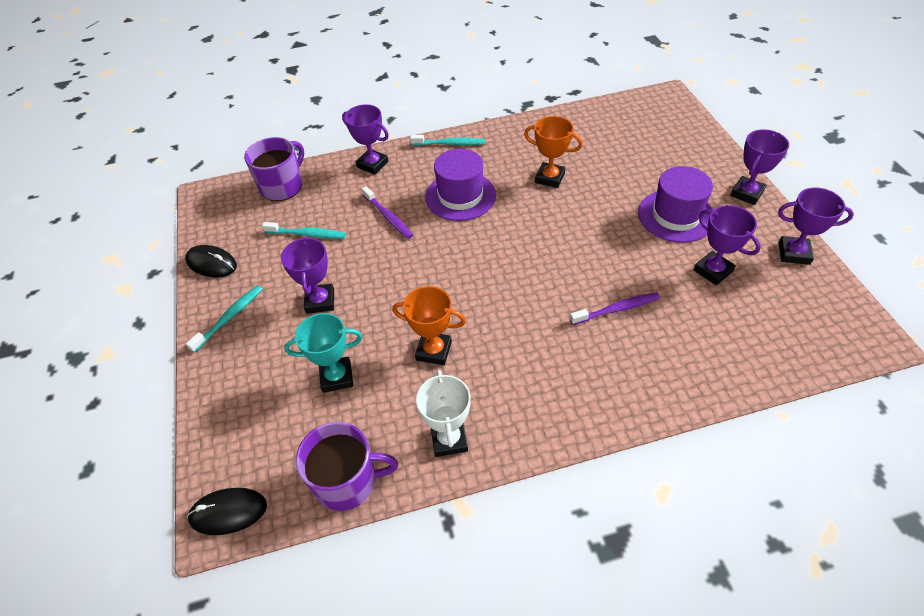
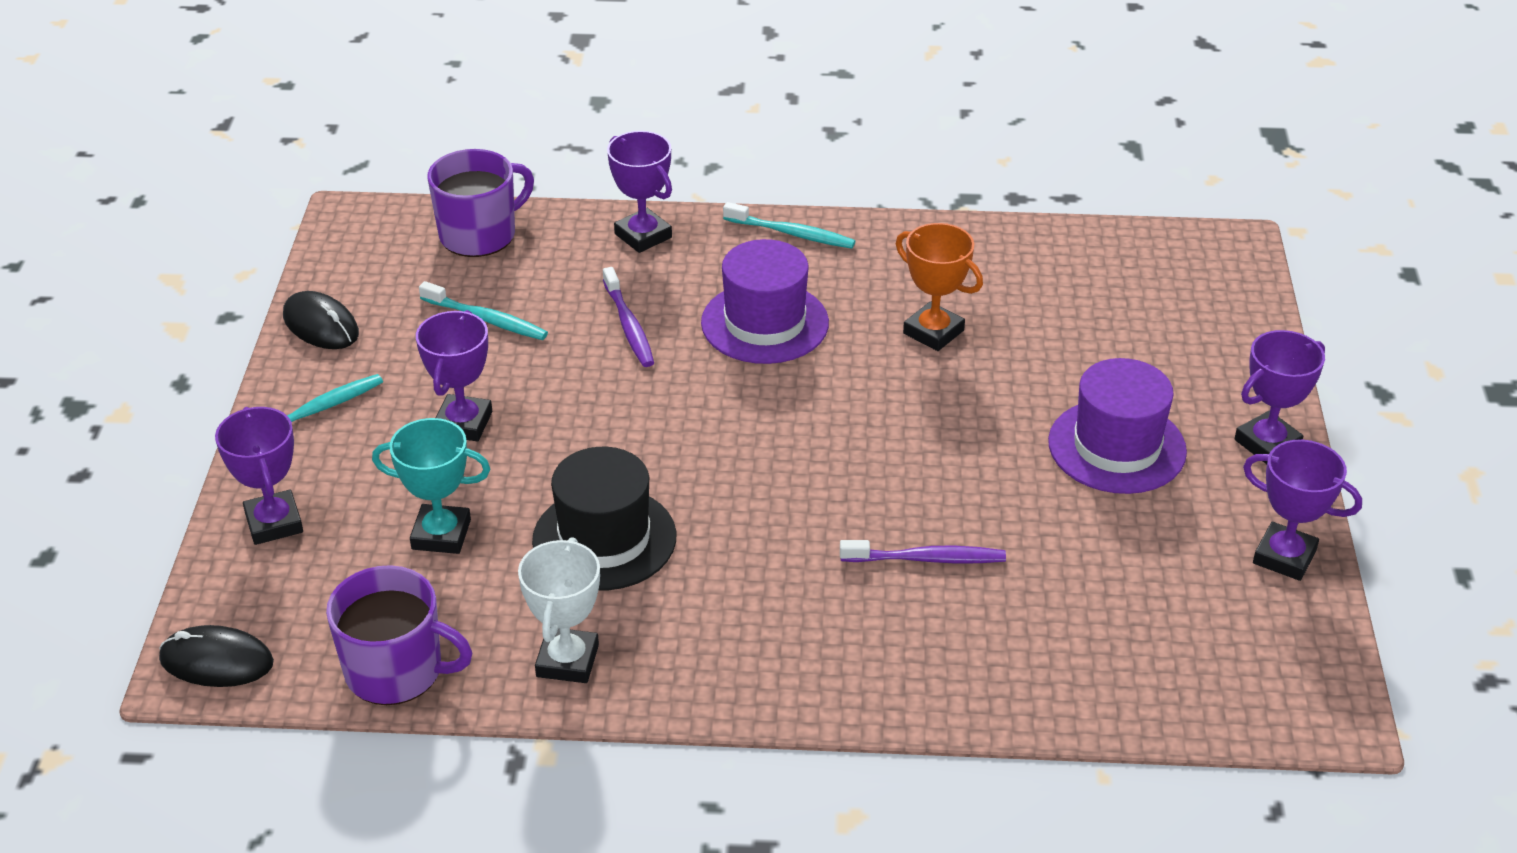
camera: 15 degrees right, 10 degrees down
orange trophy [392,286,466,365] -> black hat [532,447,676,591]
purple trophy [694,205,761,285] -> purple trophy moved to [215,407,303,545]

